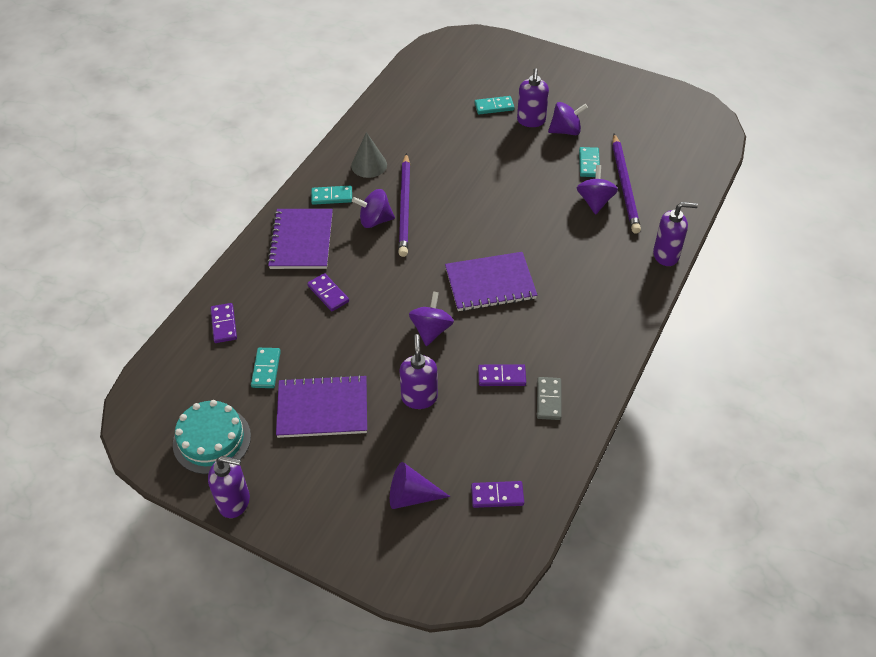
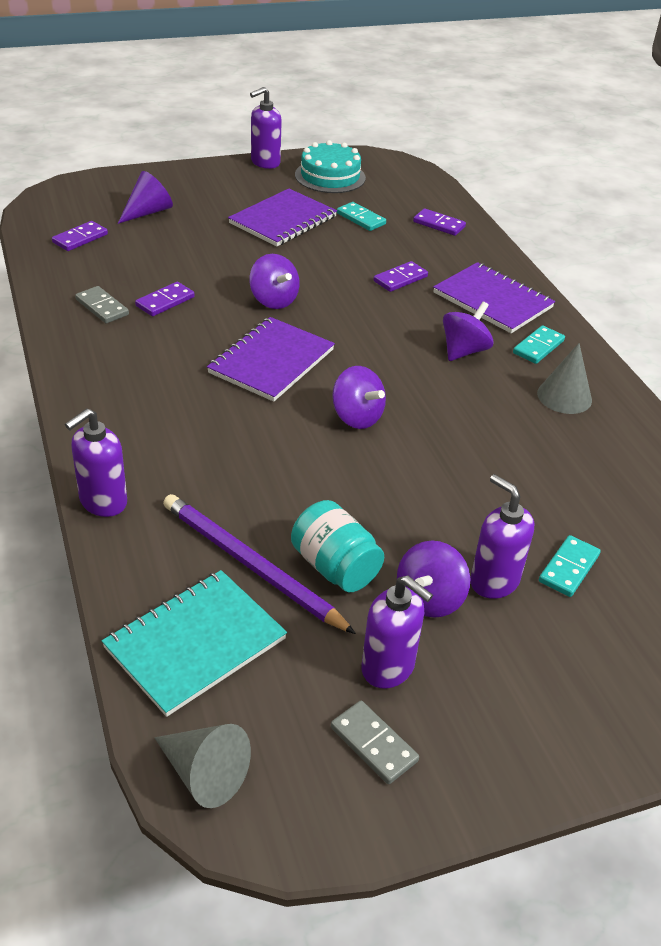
camera: 130 degrees right, 10 degrees down
purple domino [307,273,349,311] -> purple domino turned 45 degrees counterclockwise [373,261,428,292]
purple pencil [398,153,410,257] -> none
purple soap dispenser [400,334,438,409] -> purple soap dispenser moved to [361,575,433,689]
purple spinning top [577,165,618,214] -> purple spinning top moved to [332,366,386,429]
turquoise domino [579,147,600,177] -> turquoise jar [291,500,384,592]
none -> turquoise notebook [102,570,287,717]
none -> grey cone [154,724,251,808]
none -> grey domino [331,701,419,784]

